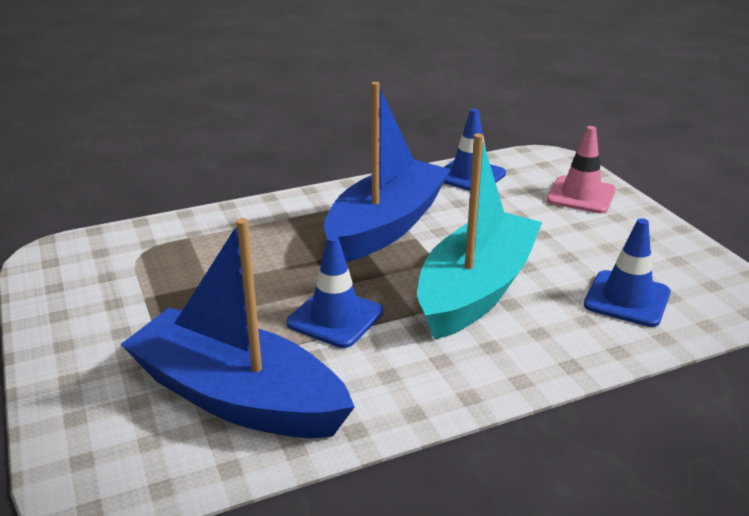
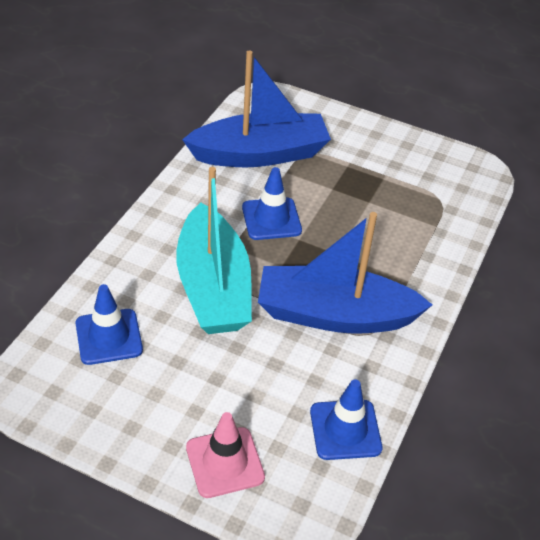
camera: 135 degrees right, 15 degrees up
blue boat [324,82,451,262] -> blue boat turned 105 degrees clockwise [258,212,432,334]

